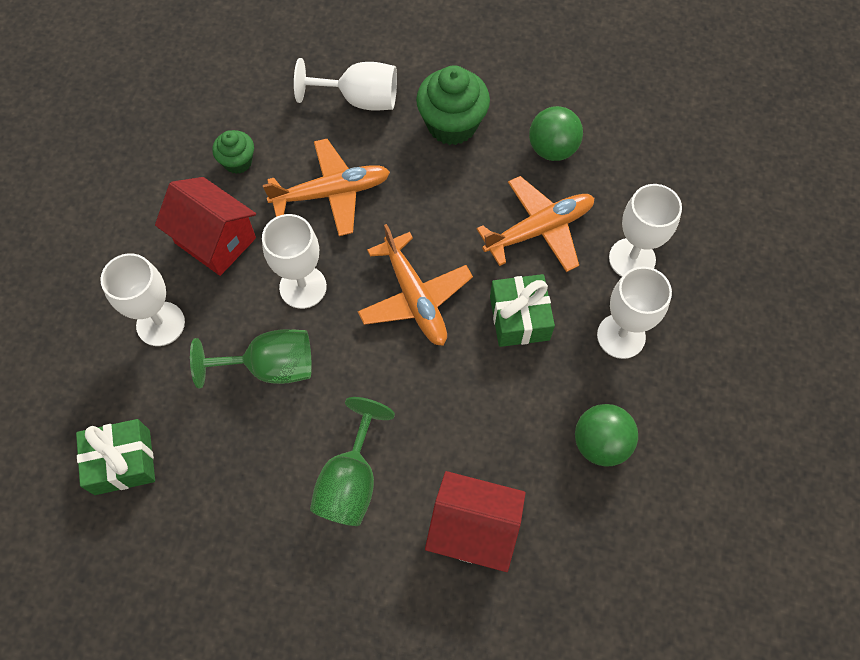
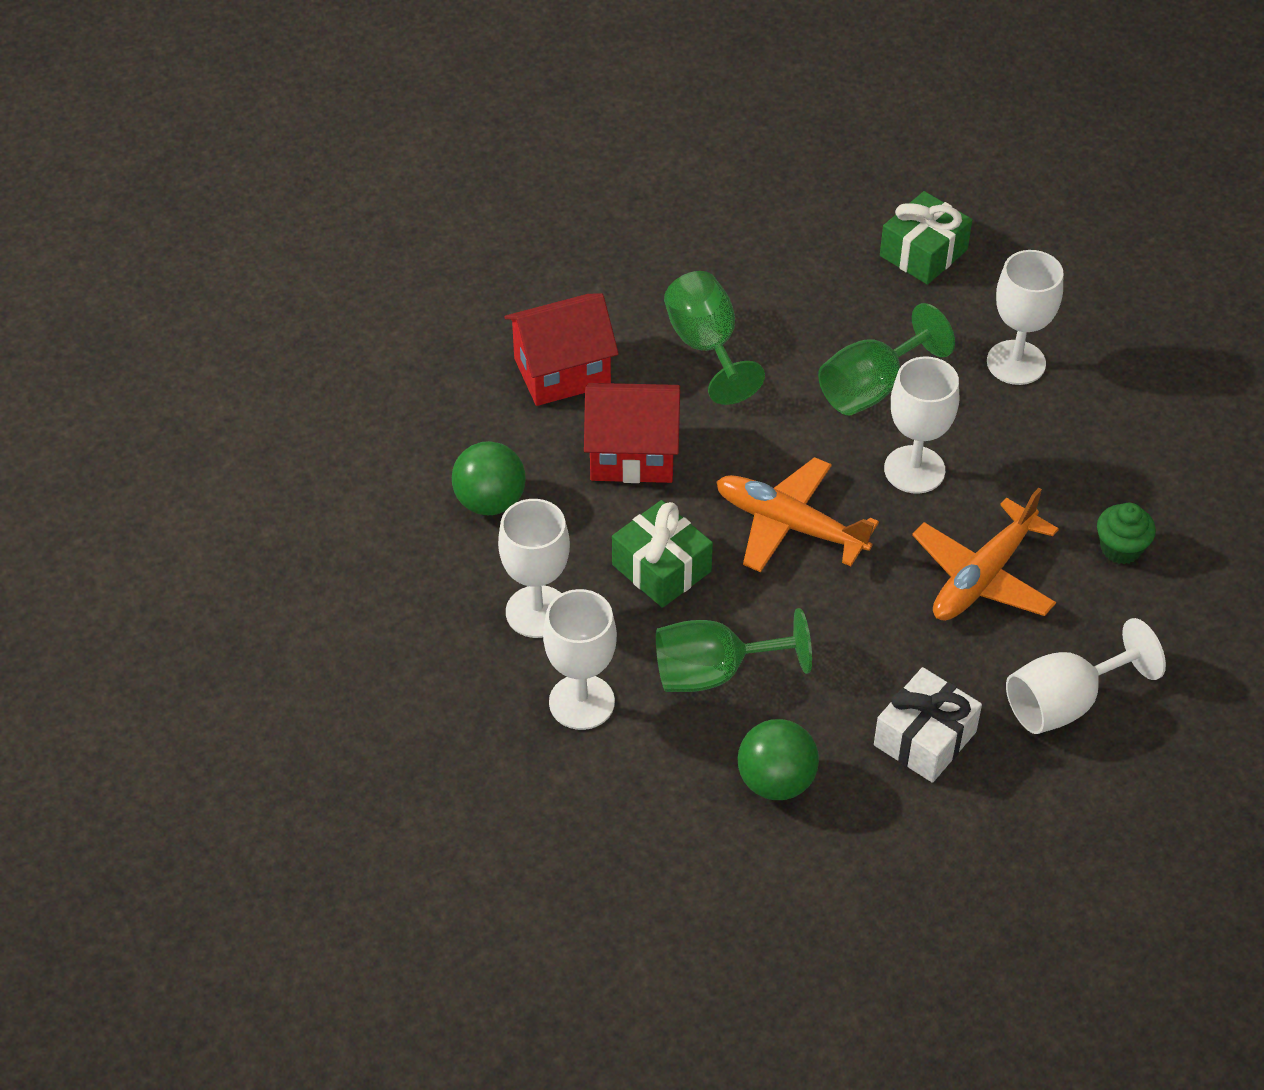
camera: 145 degrees right, 15 degrees down
red house [155,177,256,276] -> red house moved to [584,383,680,483]
green cupcake [416,65,490,145] -> white gift [874,667,982,783]
orange plane [477,176,594,272] -> green goblet [656,608,812,692]

